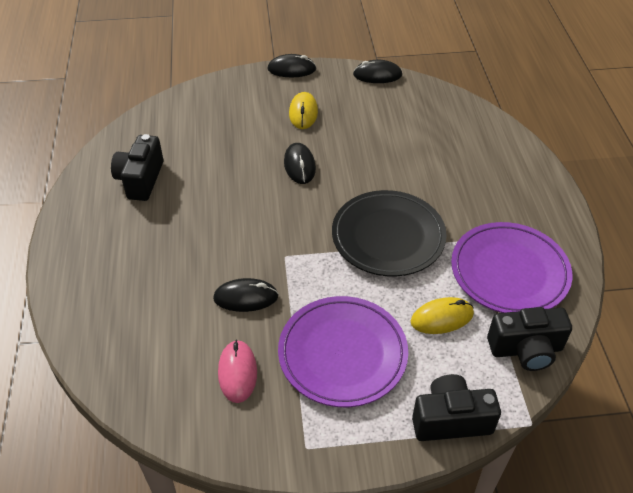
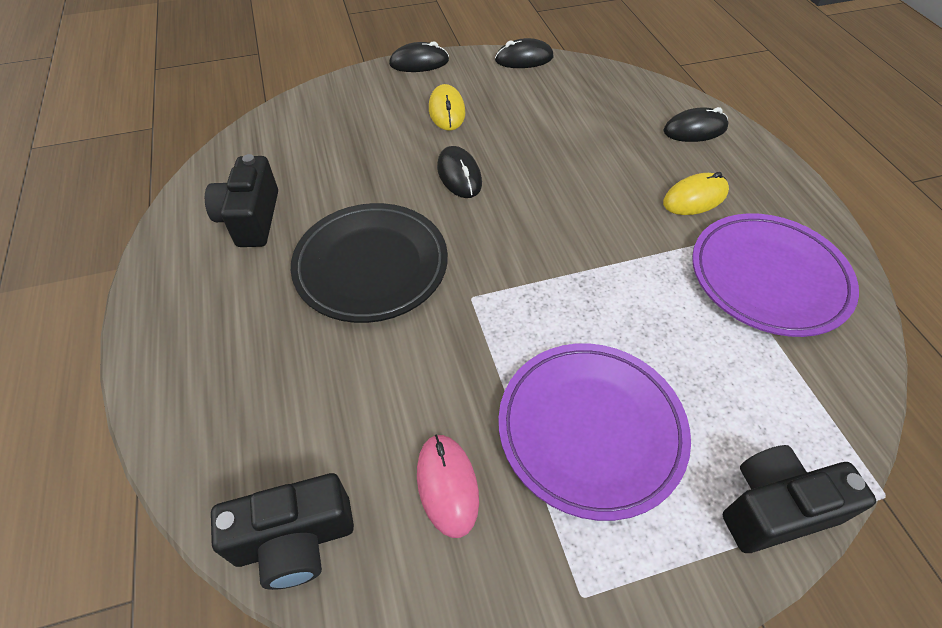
camera: 10 degrees left, 5 degrees up
black mouse [213,278,279,312] -> black mouse moved to [663,107,729,142]
black plate [332,190,447,277] -> black plate moved to [291,203,448,323]
yellow mouse [411,297,474,334] -> yellow mouse moved to [663,172,729,215]
black camera [487,307,572,371] -> black camera moved to [211,473,354,590]

